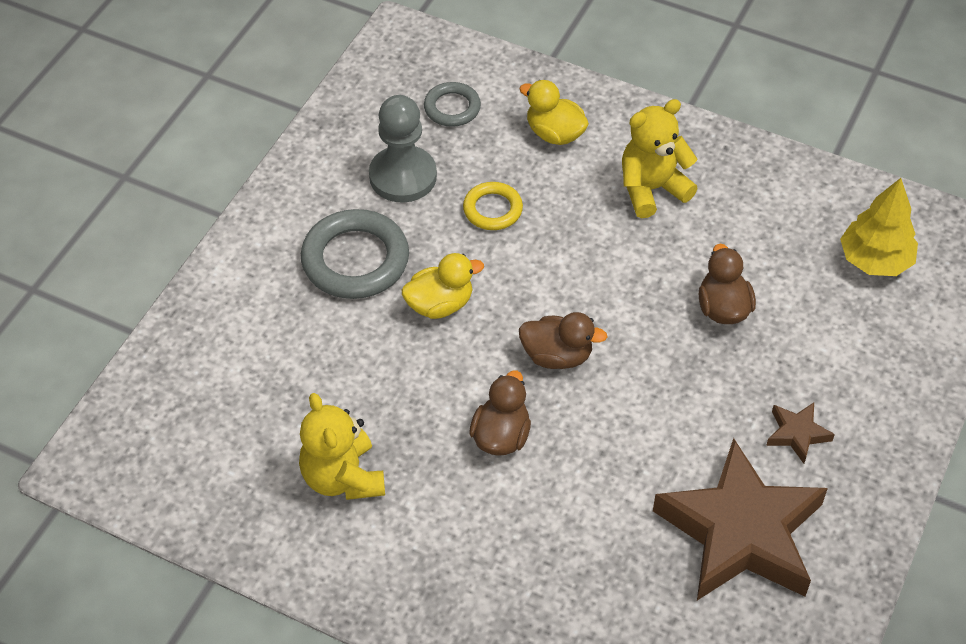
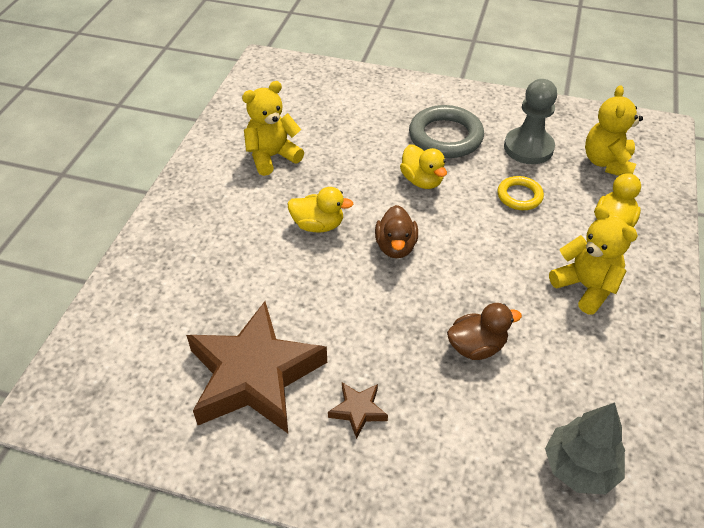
camera: 80 degrees right, 5 degrees down
grey ring [424,82,481,127] -> yellow teddy bear [585,85,643,176]
brown duck [469,370,531,456] -> yellow duck [287,187,354,232]
yellow tree [840,178,918,276] -> grey tree [545,402,625,495]

